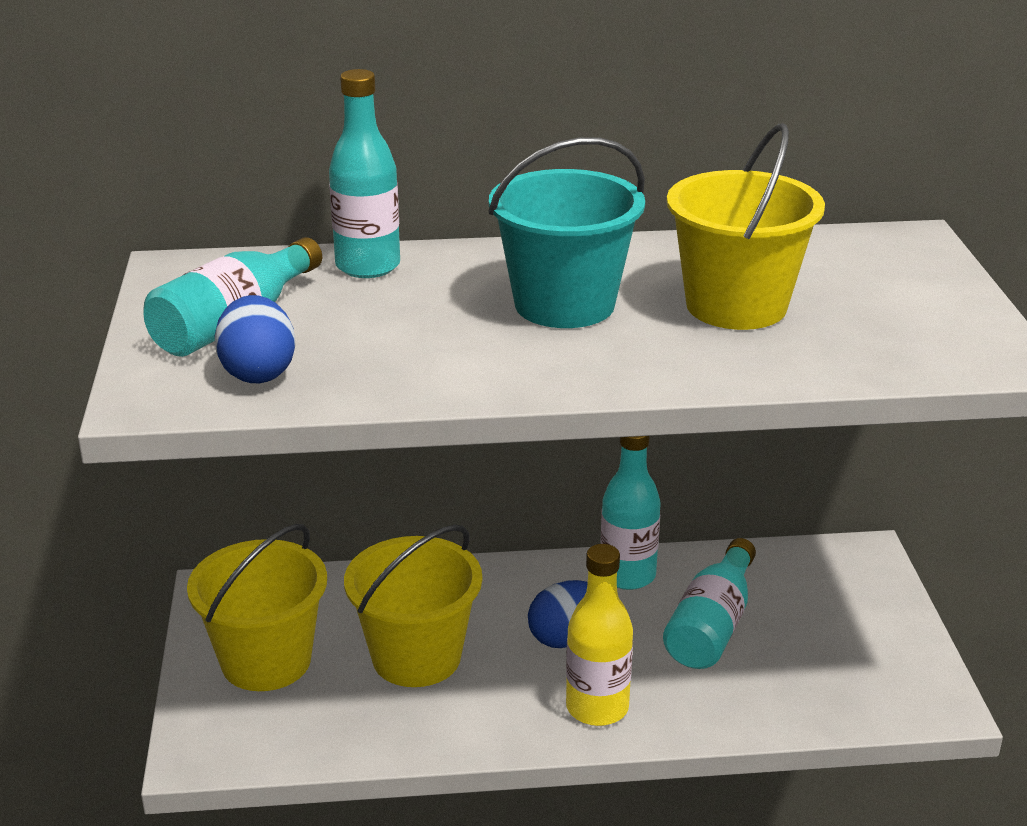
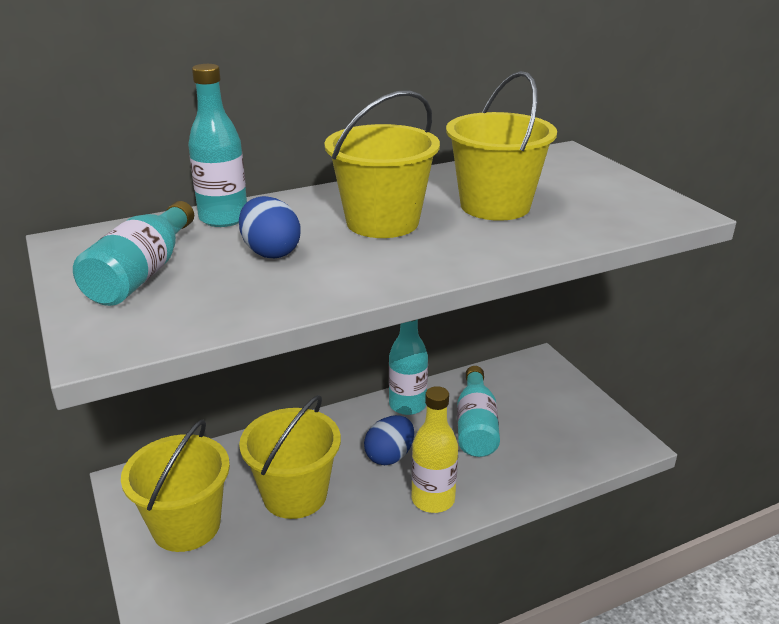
camera: 20 degrees left, 0 degrees up
blue egg [214,295,295,383] -> blue egg moved to [239,196,300,258]
turquoise bucket [488,137,645,328] -> yellow bucket [324,90,440,238]

